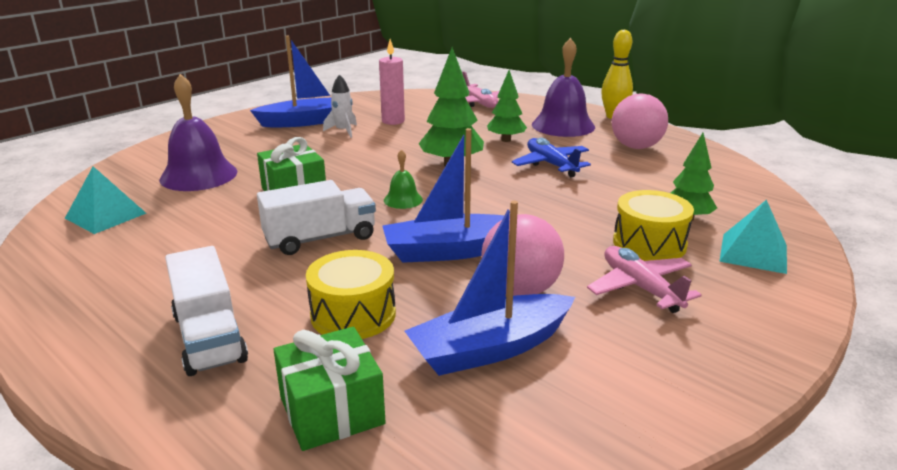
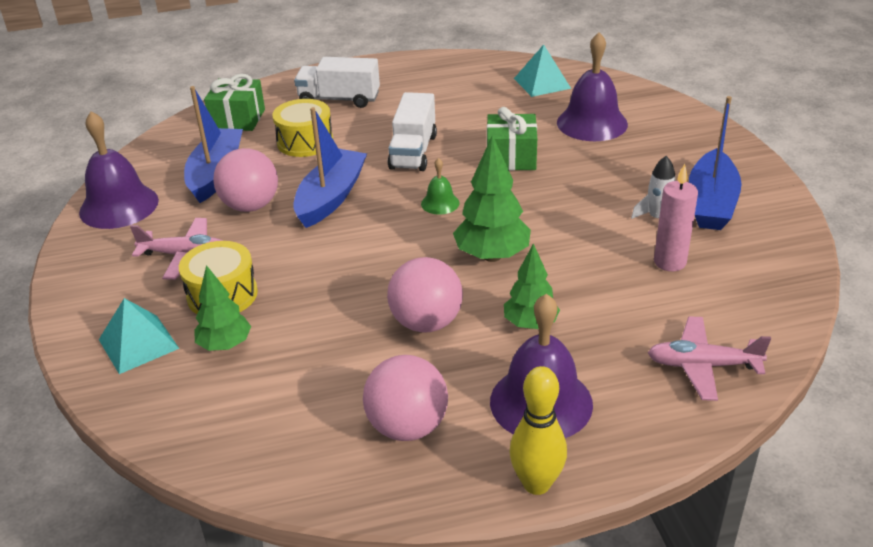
camera: 125 degrees right, 10 degrees up
blue plane [512,138,591,177] -> pink ball [387,257,463,333]
none -> purple bell [79,111,159,229]

